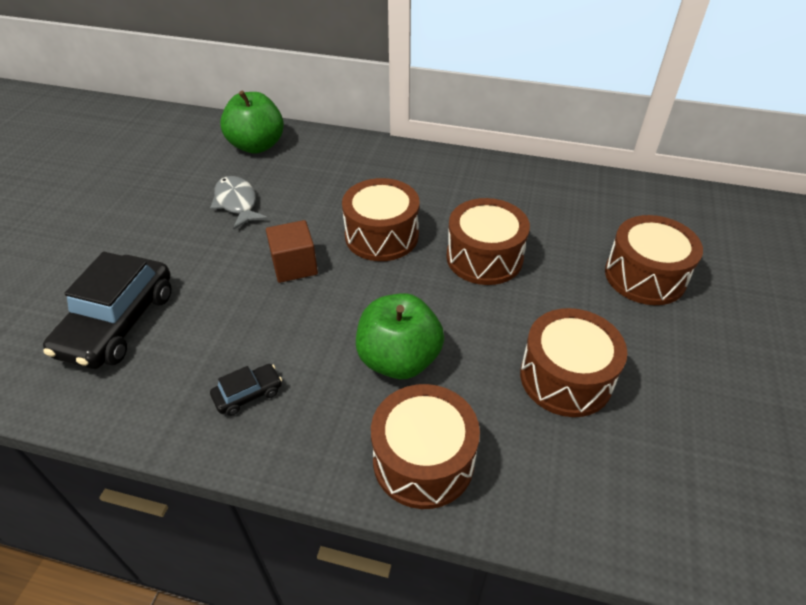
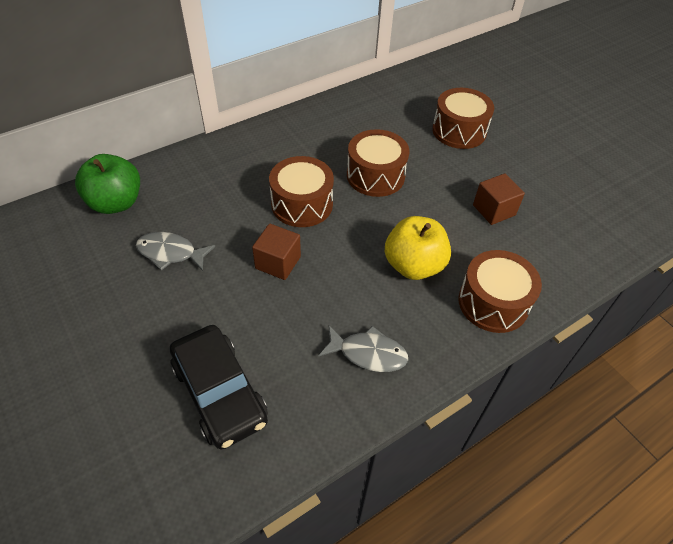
camera: 50 degrees left, 5 degrees up
black car [210,364,282,416] -> grey fish [319,326,408,372]
green apple [356,293,445,379] -> yellow apple [385,216,451,280]
brown drum [520,308,627,417] -> brown cube [473,173,525,225]

